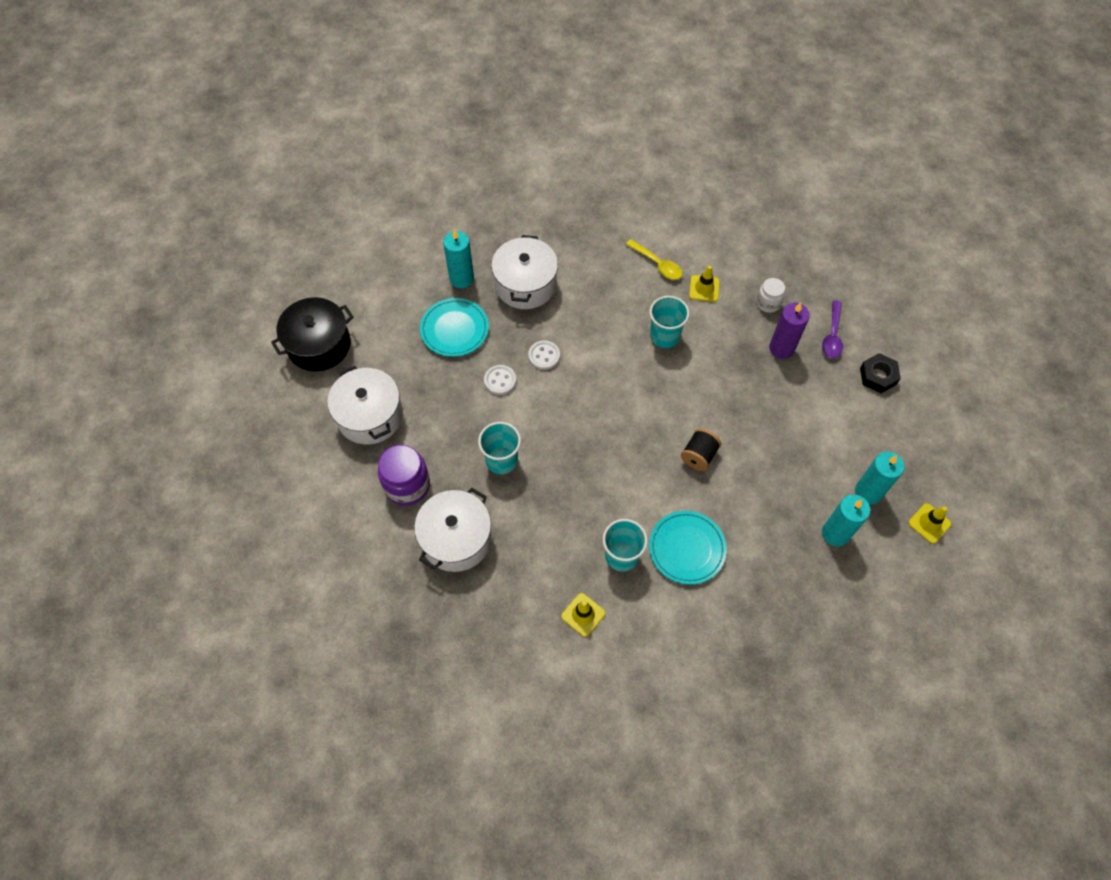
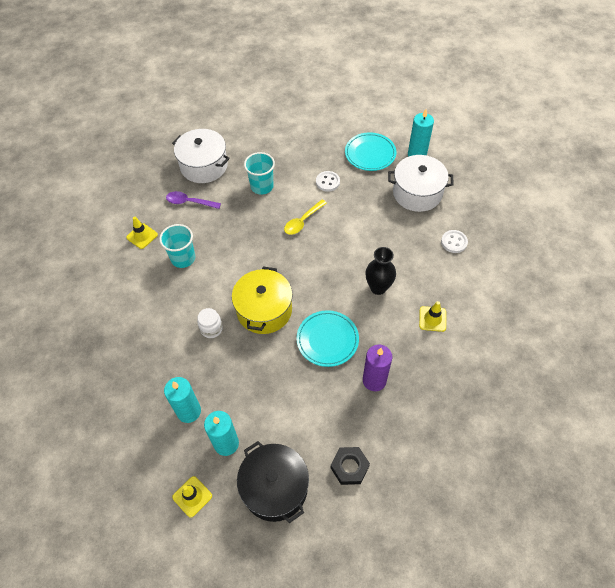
camera: 90 degrees right, 5 degrees down
black pot [271,297,353,372] -> black pot moved to [237,441,309,523]
white pot [327,366,403,444] -> none
purple jar [378,445,430,506] -> none
white button [528,340,560,370] -> white button moved to [441,230,468,253]
yellow spoon [626,239,682,280] -> yellow spoon moved to [284,200,327,235]
turquoise plate [649,511,727,584] -> turquoise plate moved to [296,310,359,367]
turquoise cup [650,296,690,348] -> black vase [365,247,396,295]
black spool [681,428,721,471] -> yellow pot [232,266,293,334]
white jar [756,278,785,313] -> white jar moved to [197,308,223,338]
purple spoon [822,301,843,358] -> purple spoon moved to [166,191,221,209]

